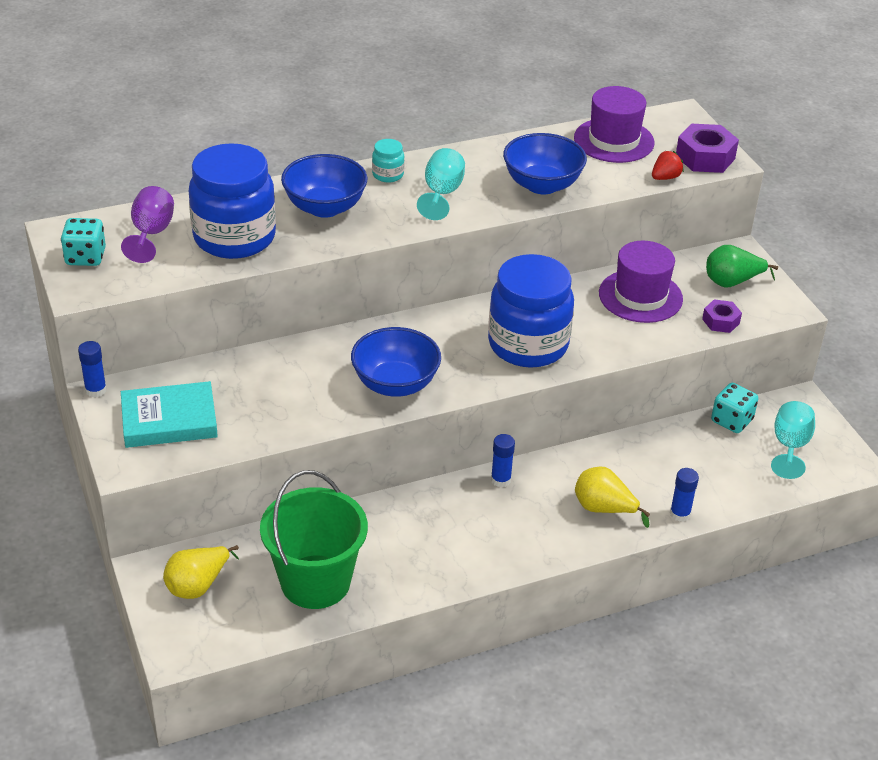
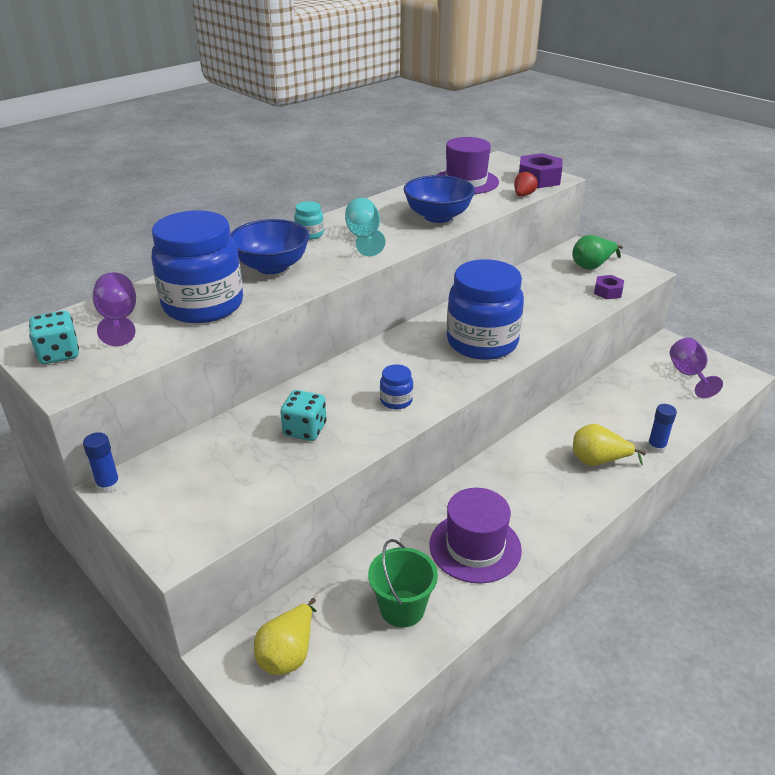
camera: 20 degrees left, 5 degrees down
turquoise book [121,381,218,448] -> none
green bucket [260,470,368,609] -> green bucket [368,539,438,627], size x0.62
blue bowl [351,327,441,397] -> blue jar [380,364,413,409]
blue glue stick [491,434,515,487] -> none
purple hat [599,241,683,323] -> purple hat moved to [429,488,522,584]
turquoise dice [711,383,759,433] -> turquoise dice moved to [280,390,327,441]
turquoise goblet [771,401,815,479] -> purple goblet [670,338,723,398]

